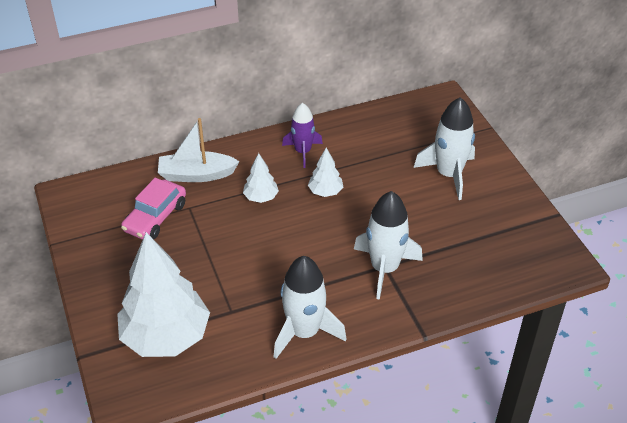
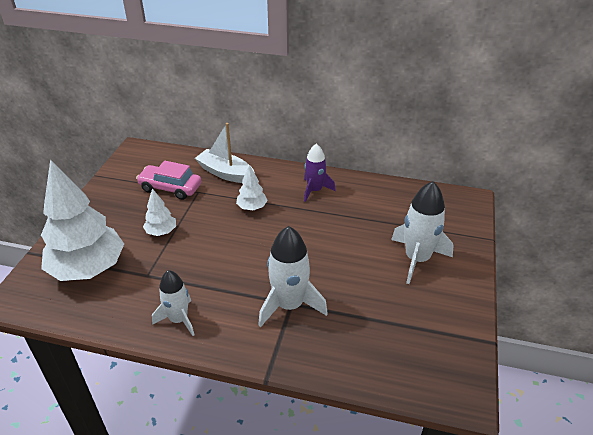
camera: 35 degrees right, 5 degrees down
pink car [121,178,186,240] -> pink car turned 45 degrees clockwise [136,161,201,200]
white rocket [274,256,346,359] -> white rocket [152,270,195,336], size x0.66
white tree [308,148,343,197] -> white tree moved to [143,188,176,236]

